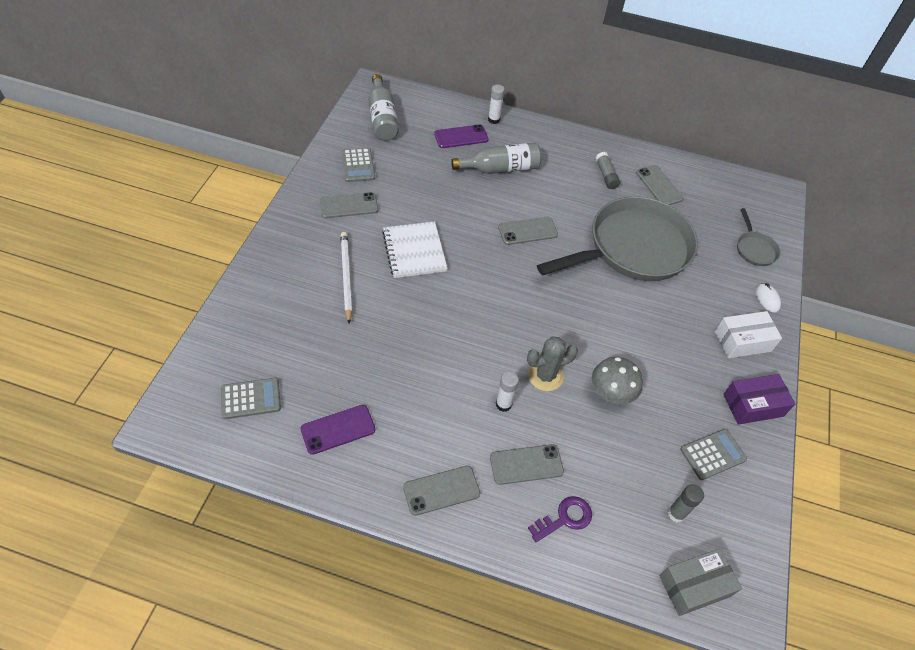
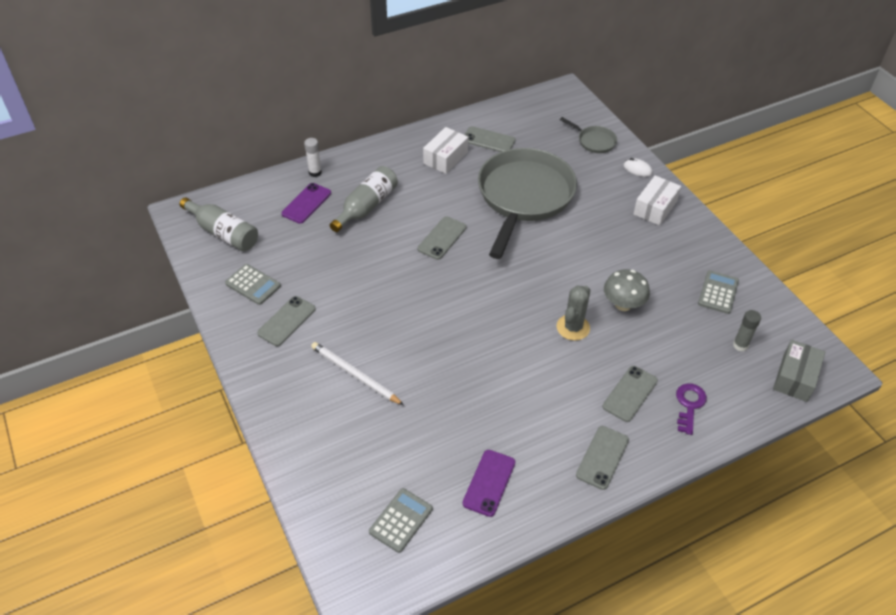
camera: 40 degrees left, 5 degrees down
white notebook [382,221,448,278] -> none
white glue stick [496,371,519,412] -> none
grey glue stick [596,152,620,189] -> white box [423,127,469,174]
purple box [724,374,795,425] -> none

